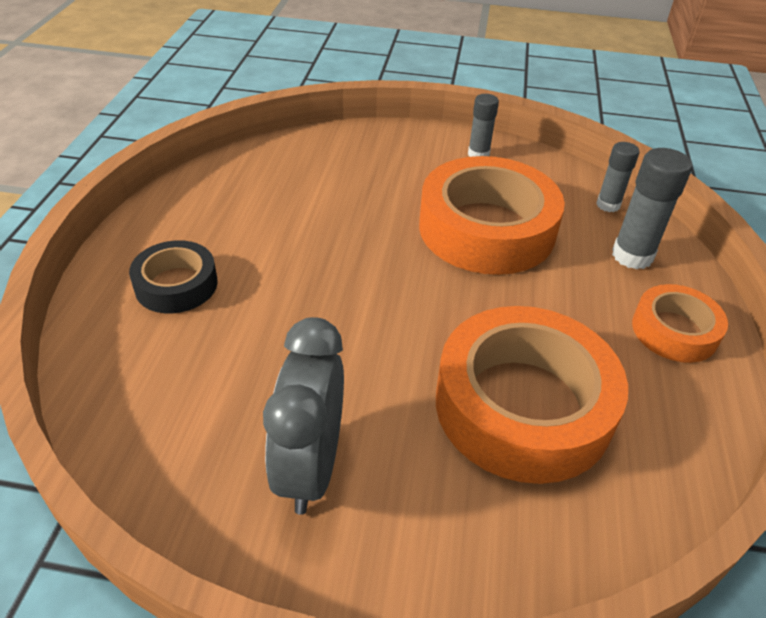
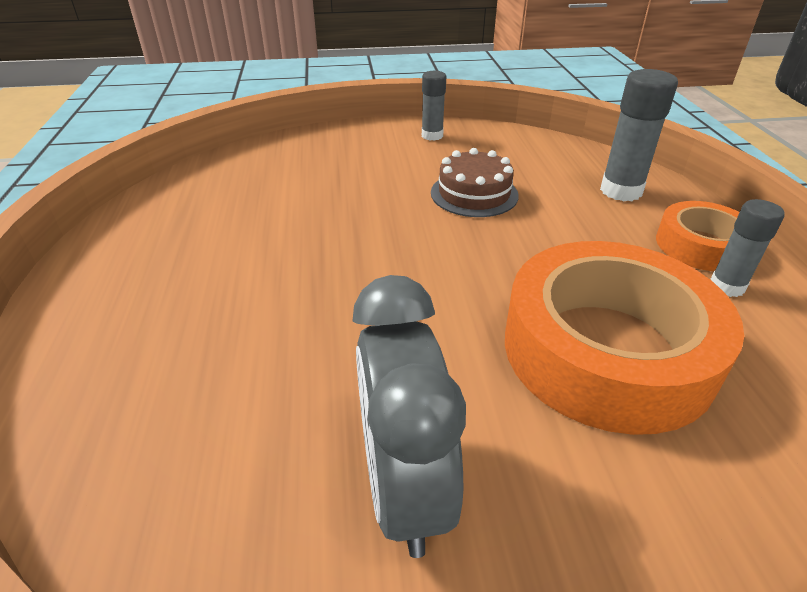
camera: 15 degrees left, 5 degrees down
black tape [129,240,218,313] -> none
orange tape [419,156,565,275] -> brown cake [431,148,519,217]
grey glue stick [596,142,640,212] -> grey glue stick moved to [710,199,785,297]

